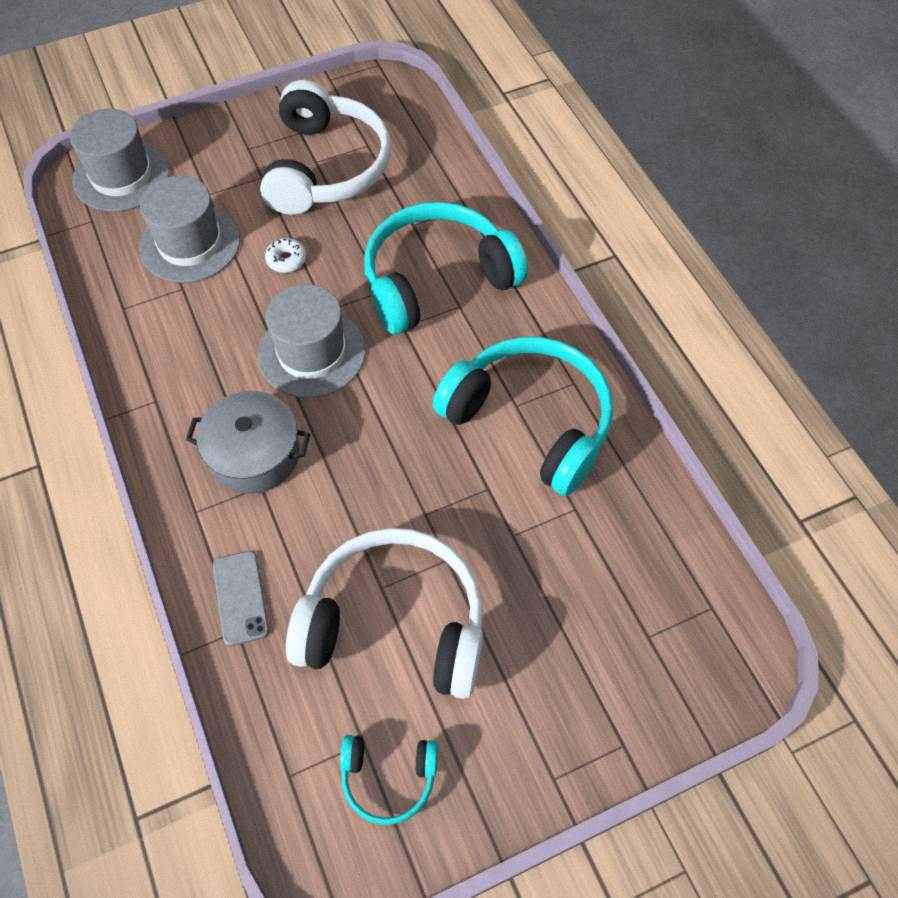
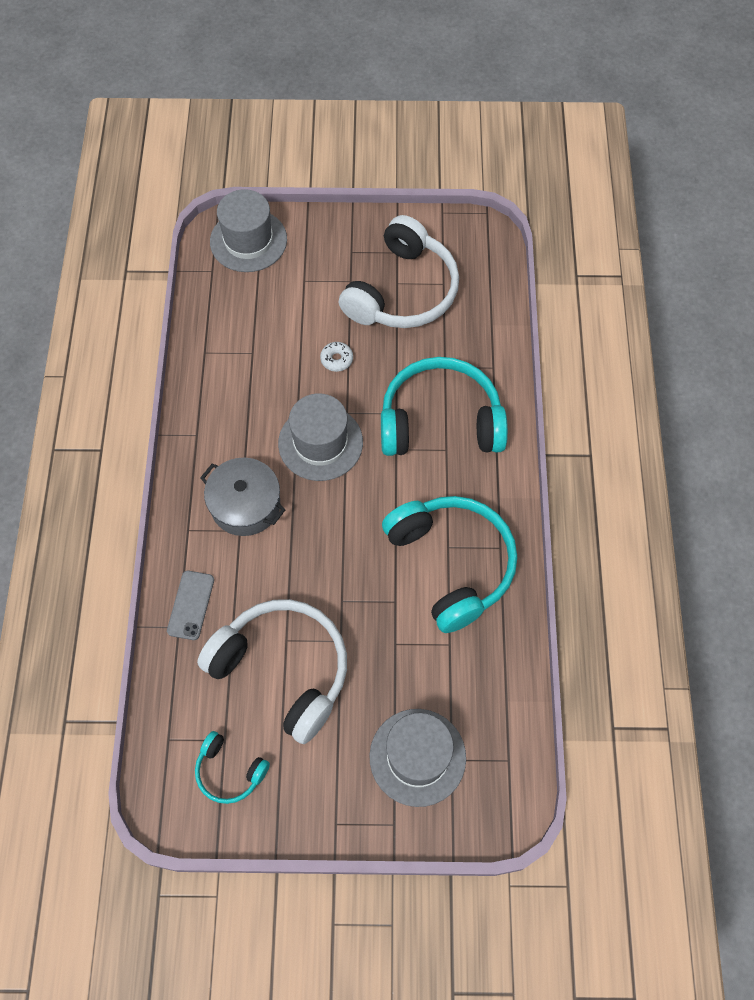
camera: 25 degrees right, 5 degrees up
grey hat [139,176,240,283] -> grey hat moved to [369,709,466,807]

